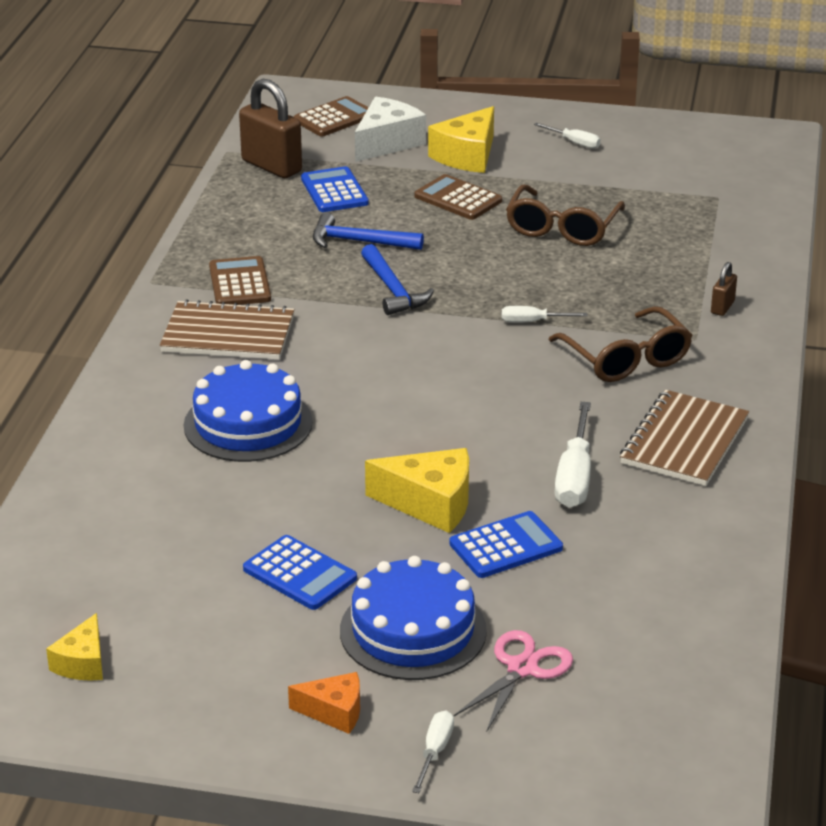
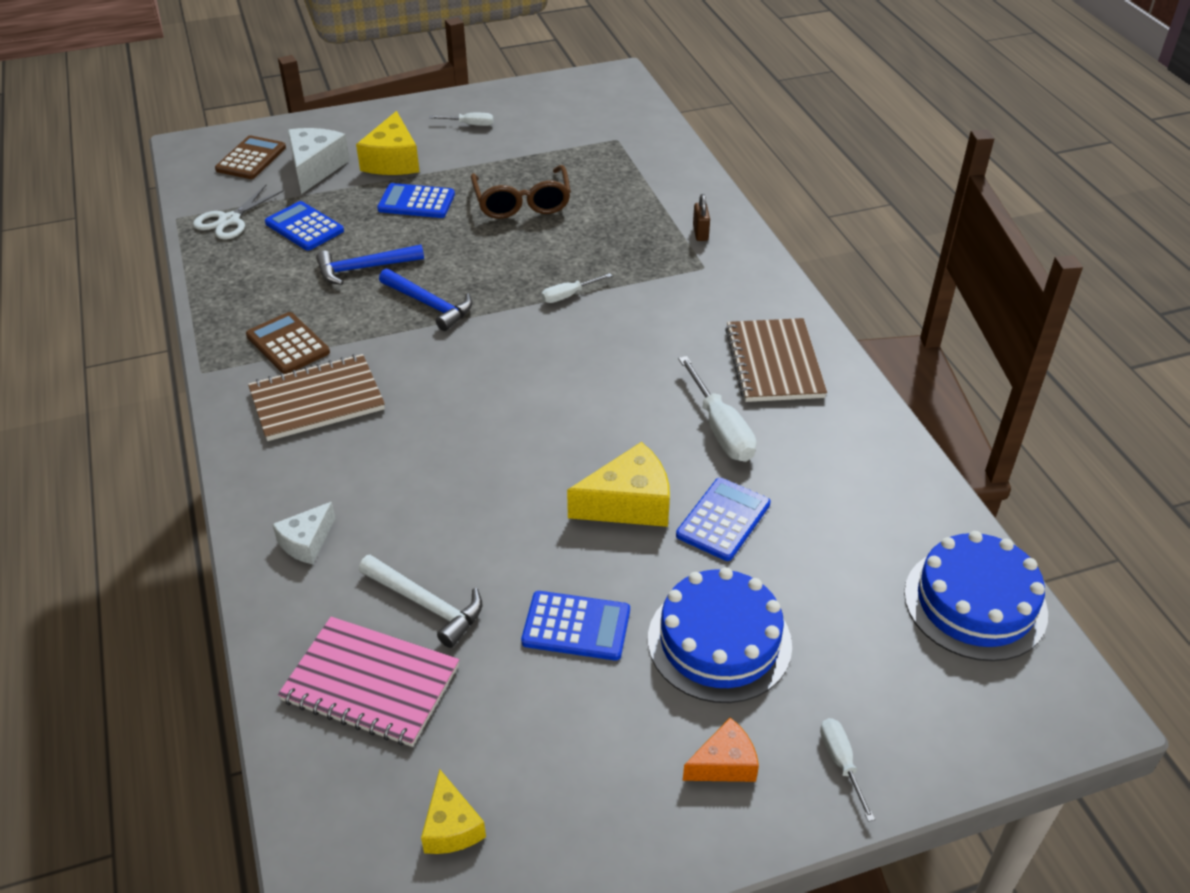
camera: 30 degrees left, 10 degrees up
blue cake [184,360,313,462] -> blue cake moved to [904,531,1048,661]
brown padlock [239,79,302,178] -> white scissors [193,185,284,239]
brown calculator [414,174,502,220] -> blue calculator [377,183,455,218]
pink scissors [454,630,573,732] -> none
brown glasses [549,306,692,382] -> none
none -> white cheese [272,502,336,564]
none -> pink notebook [278,617,459,747]
none -> white hammer [359,555,482,648]

